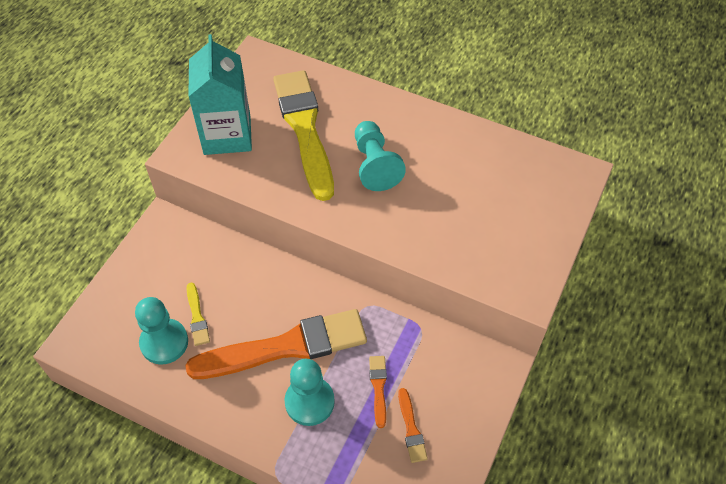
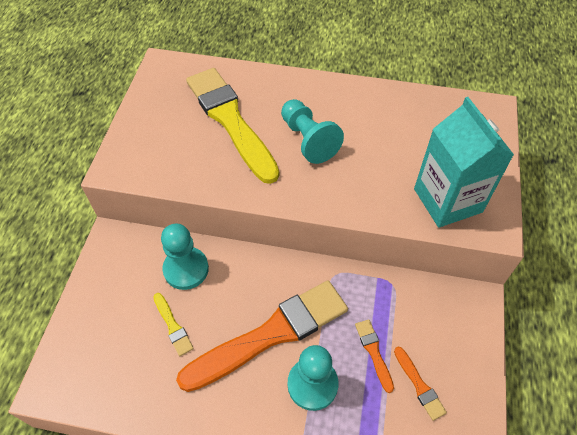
camera: 15 degrees left, 0 degrees up
turquoise pawn [135,297,188,364] -> turquoise pawn moved to [161,223,209,290]
turquoise carton [188,34,252,155] -> turquoise carton moved to [414,97,514,228]

